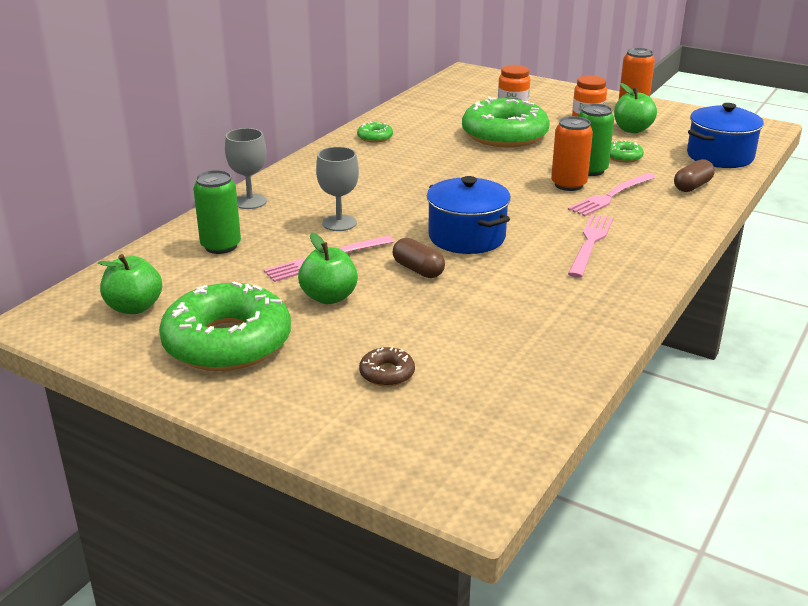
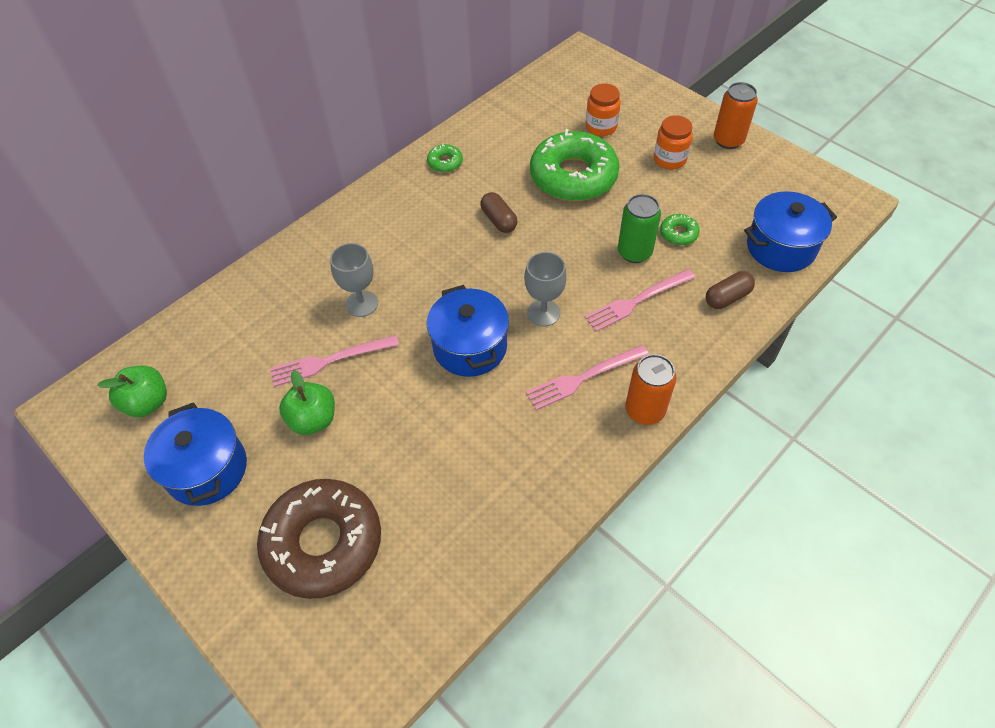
camera: 15 degrees right, 25 degrees up
green donut [159,282,291,371] -> blue pot [144,402,247,506]
green can [193,170,241,254] -> none
grey goblet [225,128,267,209] -> grey goblet moved to [524,252,567,326]
brown donut [359,347,415,387] -> brown donut [257,479,381,599], size x2.43
brown capsule [393,238,445,278] -> brown capsule moved to [480,192,518,233]
orange can [551,116,593,191] -> orange can moved to [625,354,676,425]
pink fork [568,214,613,278] -> pink fork turned 150 degrees counterclockwise [526,345,649,410]
green apple [614,83,657,133] -> none

